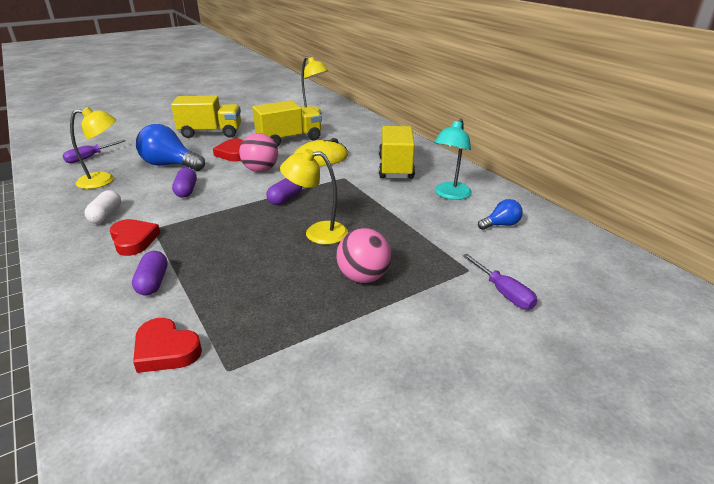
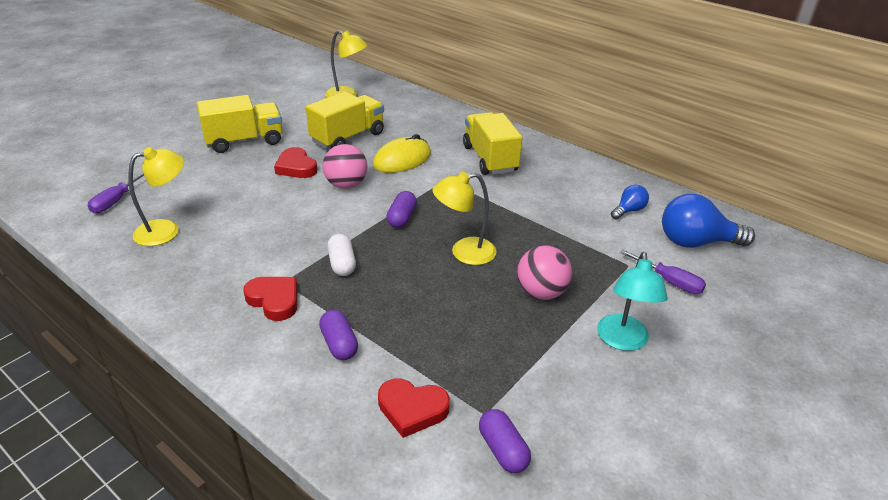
camera: 20 degrees left, 5 degrees up
white capsule [85,190,121,224] -> white capsule moved to [327,234,356,276]
blue light bulb [136,124,205,171] -> blue light bulb moved to [662,194,755,248]
purple capsule [172,168,197,198] -> purple capsule moved to [479,409,531,473]
turquoise lamp [434,119,472,200] -> turquoise lamp moved to [597,252,668,351]

